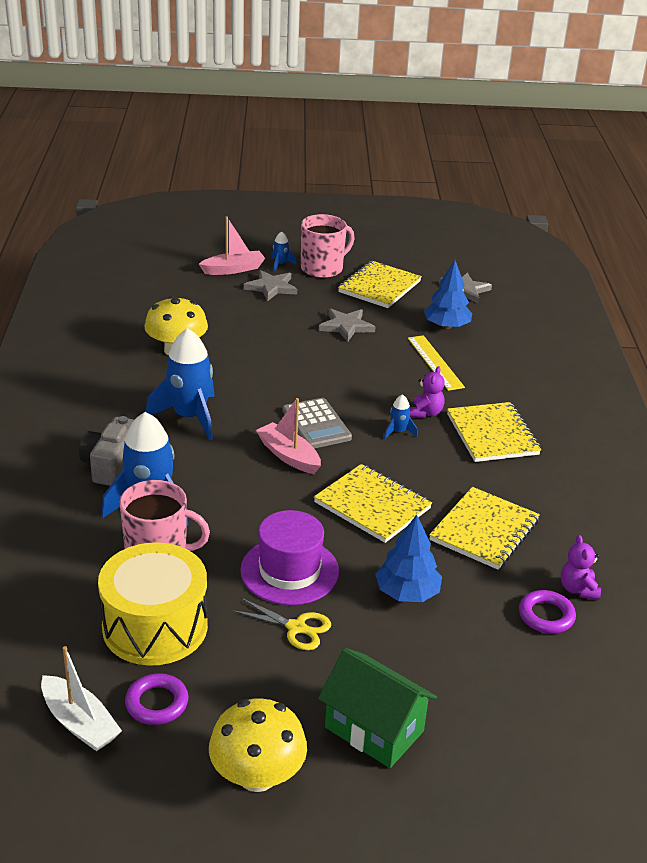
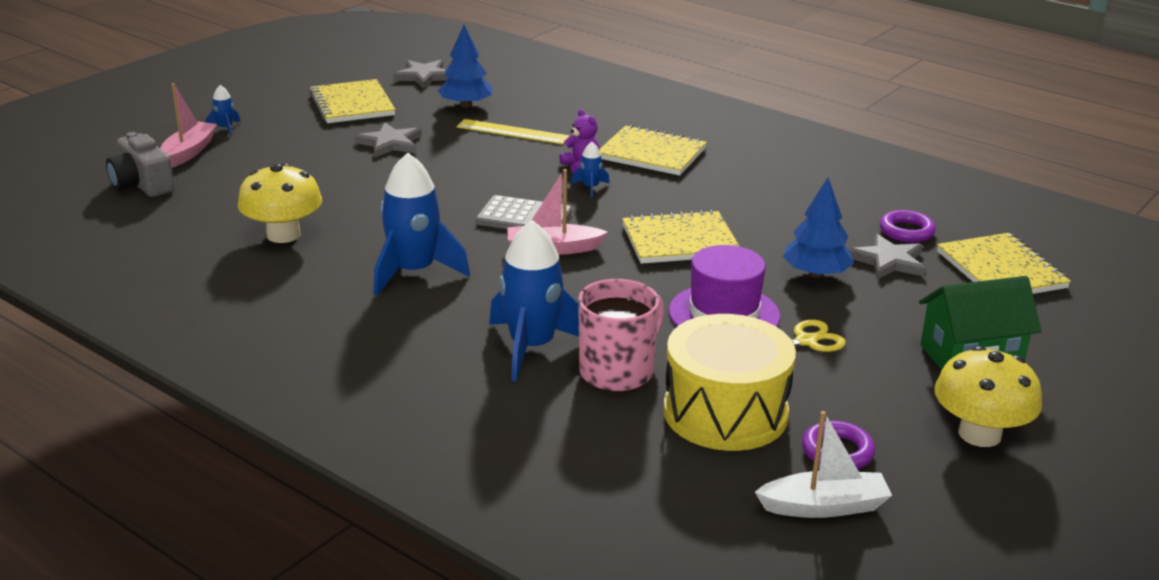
camera: 50 degrees left, 5 degrees down
grey camera [79,416,134,486] -> grey camera moved to [106,132,175,197]
grey star [244,270,297,301] -> grey star moved to [848,234,926,279]
pink mug [301,214,355,278] -> none
yellow notebook [429,487,540,570] -> yellow notebook moved to [937,233,1071,294]
purple teddy bear [561,535,601,600] -> none

